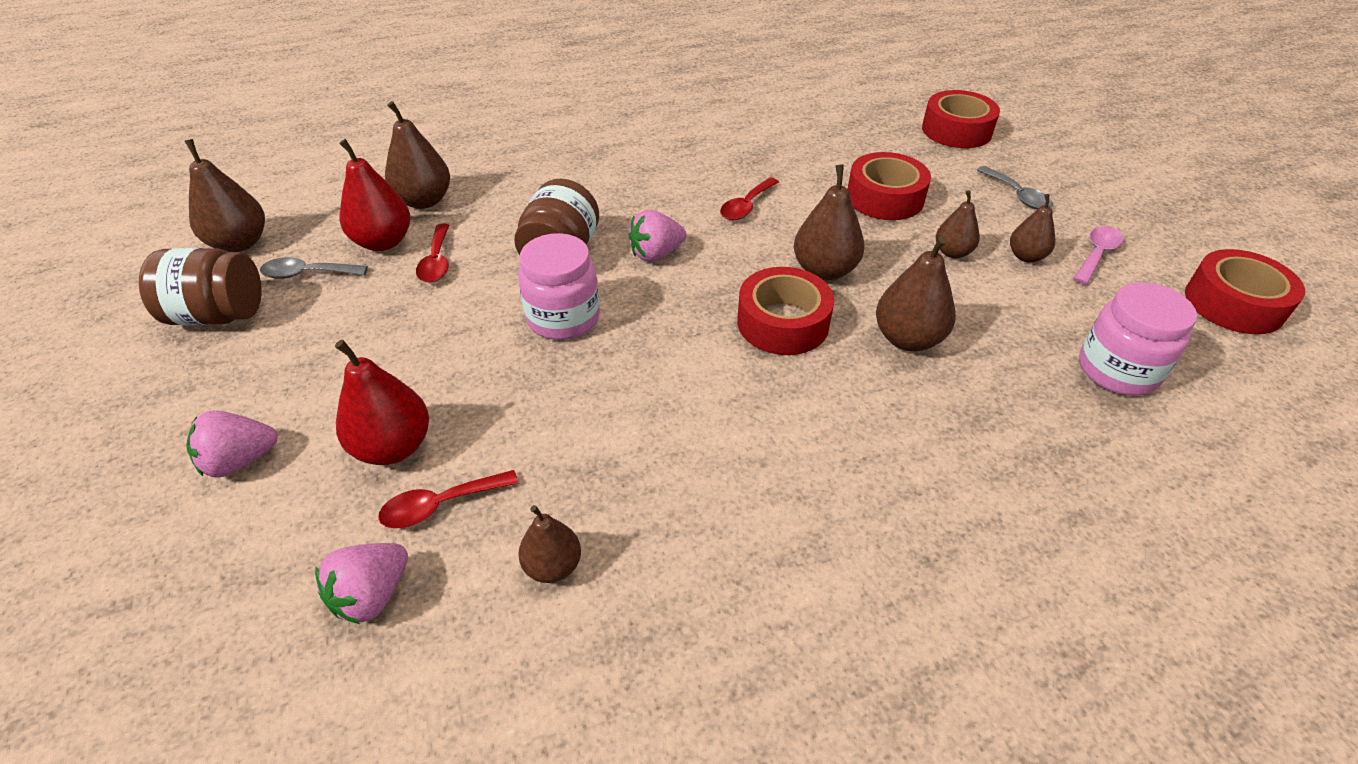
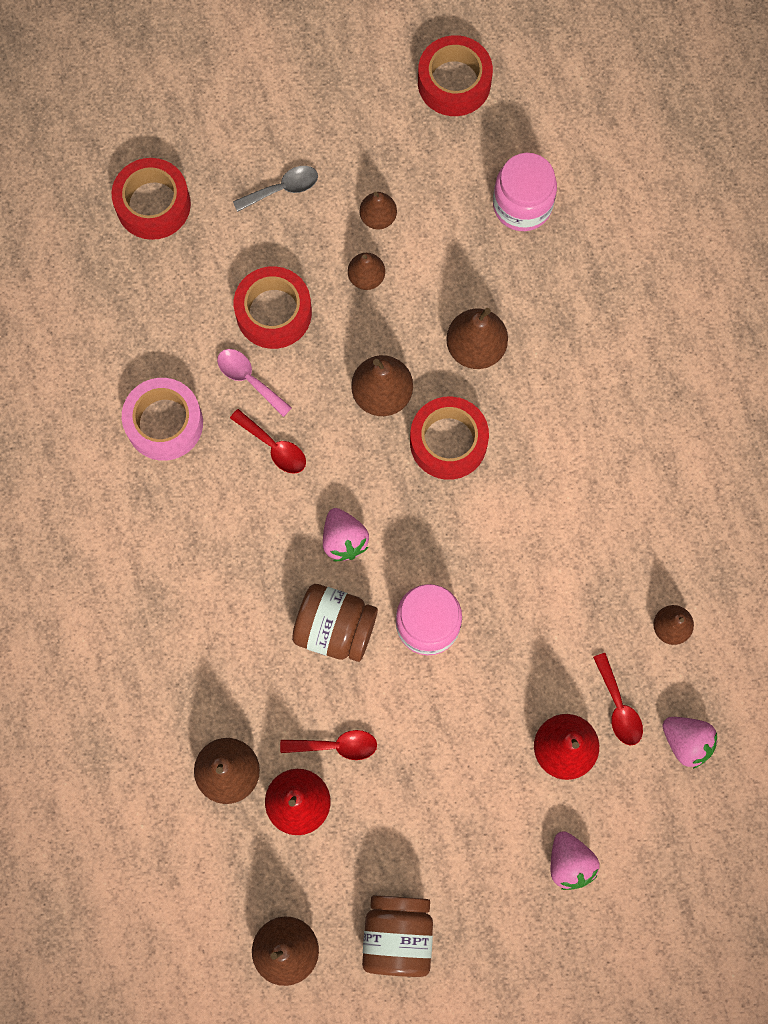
camera: 85 degrees left, 30 degrees up
grey spoon [260,257,368,279] -> none
pink spoon [1073,226,1124,285] -> pink spoon moved to [217,349,292,417]
none -> pink tape [122,378,203,461]

